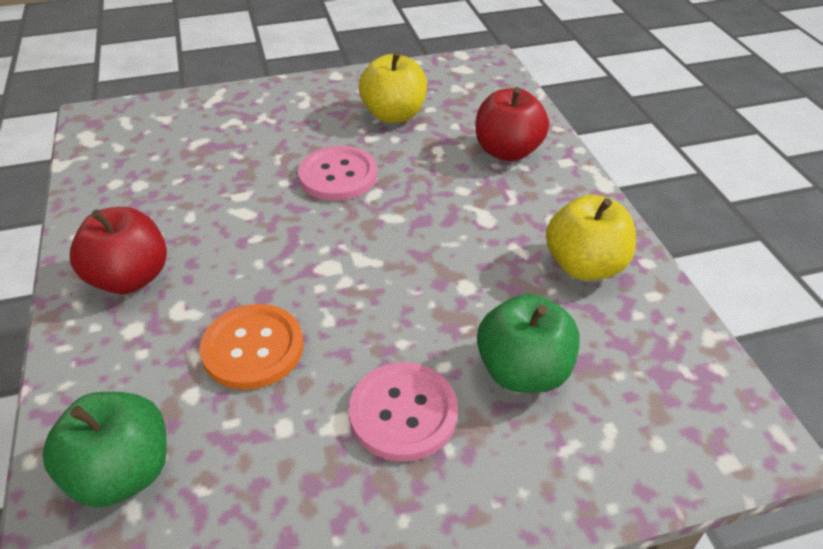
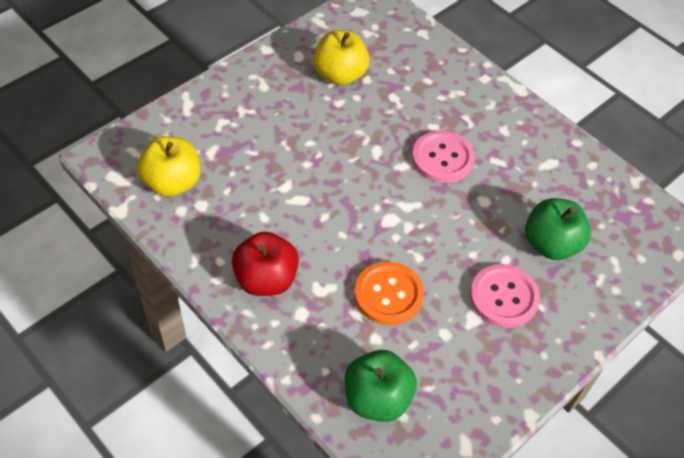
camera: 30 degrees left, 10 degrees up
pink button [298,146,377,201] -> pink button moved to [412,131,475,183]
red apple [475,87,549,161] -> none
yellow apple [546,195,636,280] -> yellow apple moved to [137,136,200,197]

